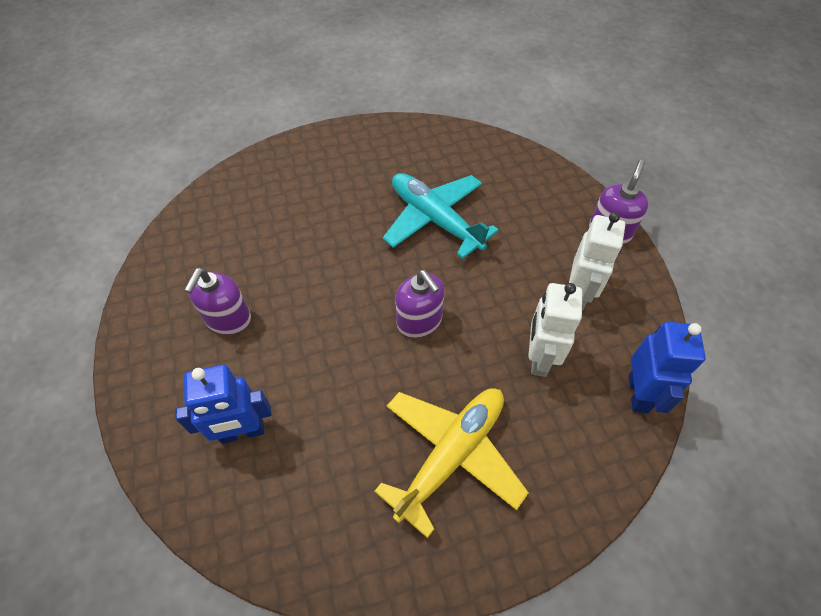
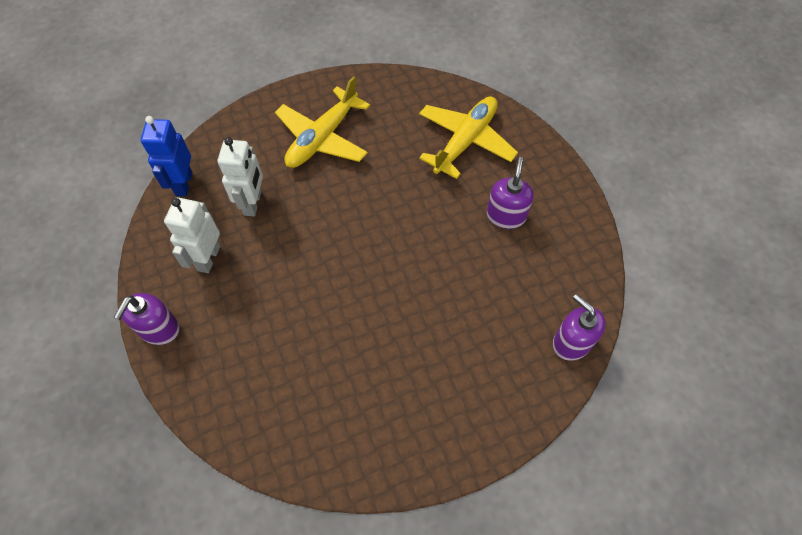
camera: 175 degrees right, 5 degrees up
blue robot [176,364,272,444] -> yellow plane [419,96,518,179]
turquoise plane [383,173,499,259] -> none
purple soap dispenser [395,270,444,338] -> purple soap dispenser moved to [553,294,606,361]

